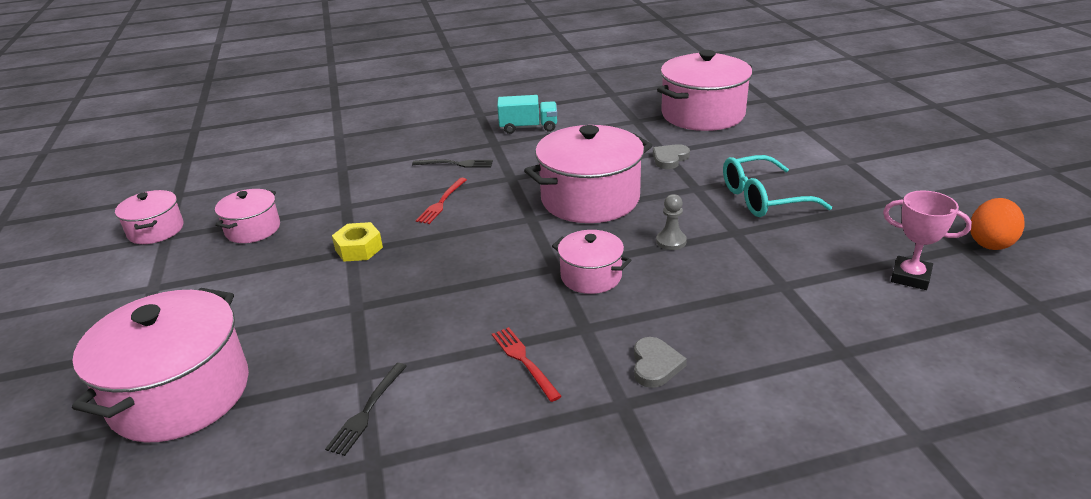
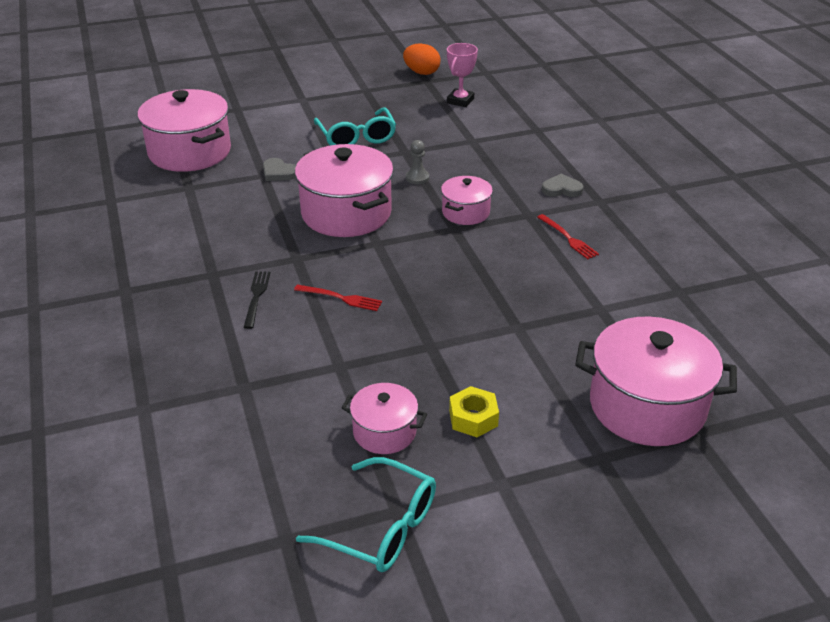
camera: 95 degrees left, 5 degrees up
pink pot [115,190,184,244] -> turquoise glasses [296,457,436,572]
black fork [325,363,407,456] -> none
yellow nut [332,222,383,262] -> yellow nut moved to [449,386,499,437]
red fork [492,327,562,402] -> red fork turned 90 degrees counterclockwise [537,214,599,259]
turquoise truck [497,95,557,134] -> none

